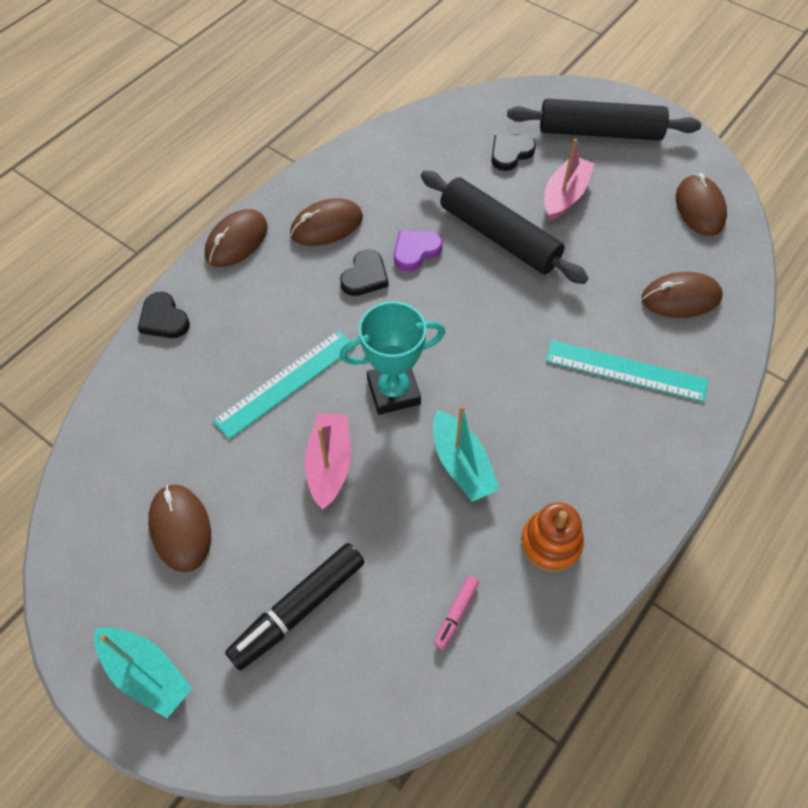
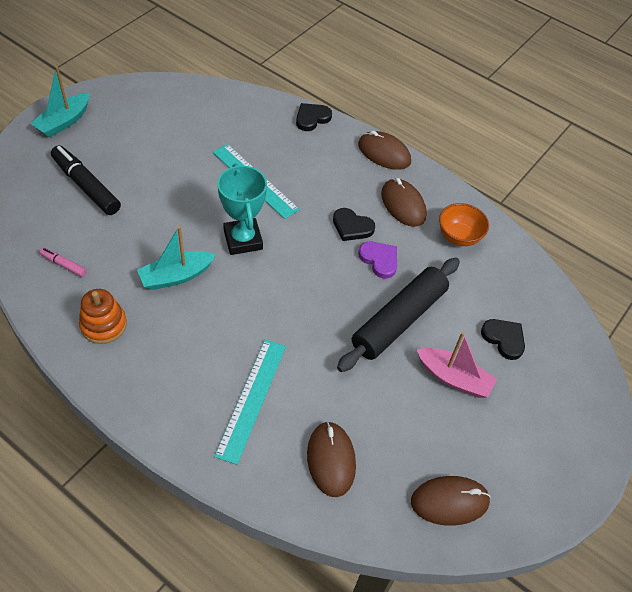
camera: 85 degrees right, 5 degrees down
brown mouse [148,484,211,572] -> none
pink boat [305,413,351,510] -> none
black rolling pin [507,99,701,141] -> none
none -> orange bowl [439,203,489,246]

